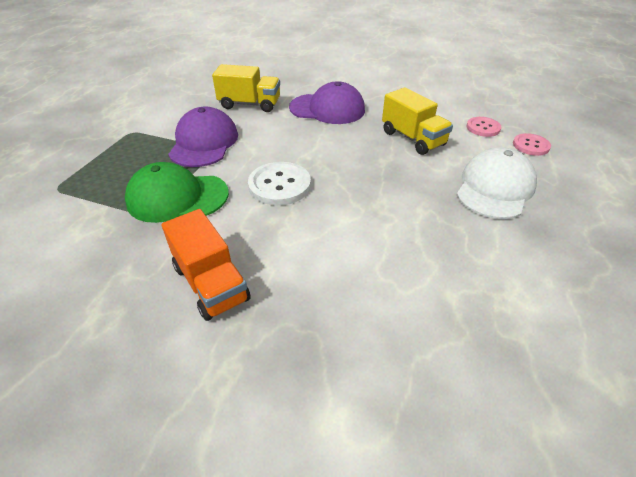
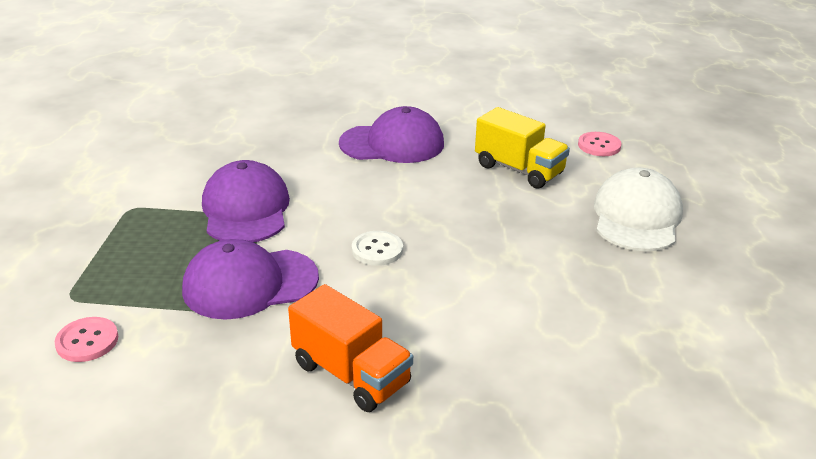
camera: 15 degrees left, 10 degrees down
green cap [125,162,229,223] -> purple cap [182,239,319,320]
yellow truck [212,64,280,112] -> none
white button [248,162,311,206] -> white button [352,231,403,266], size x0.63
pink button [513,133,551,156] -> pink button moved to [54,317,118,362]

